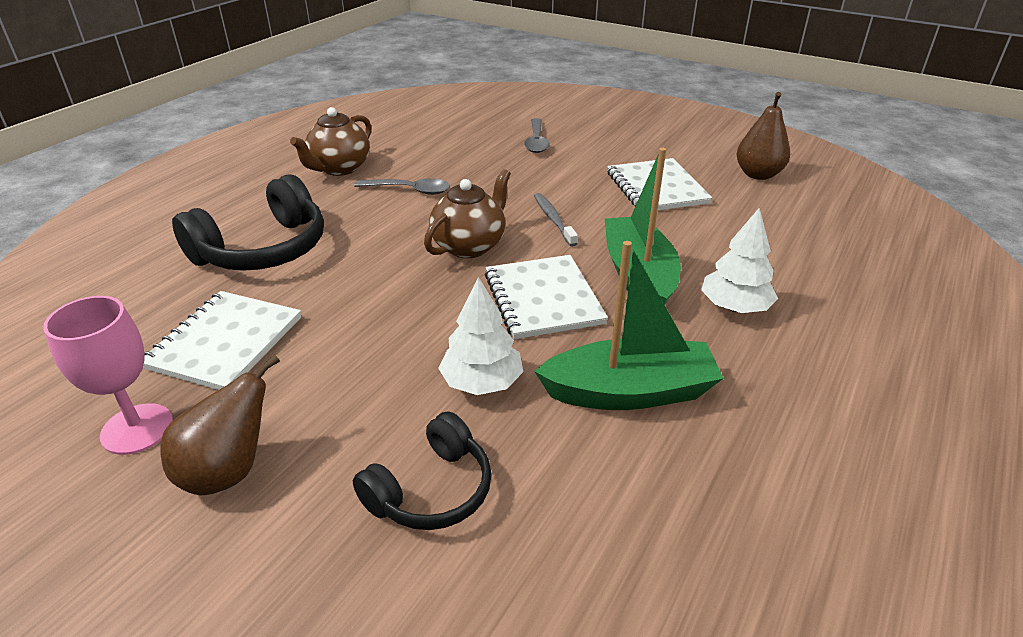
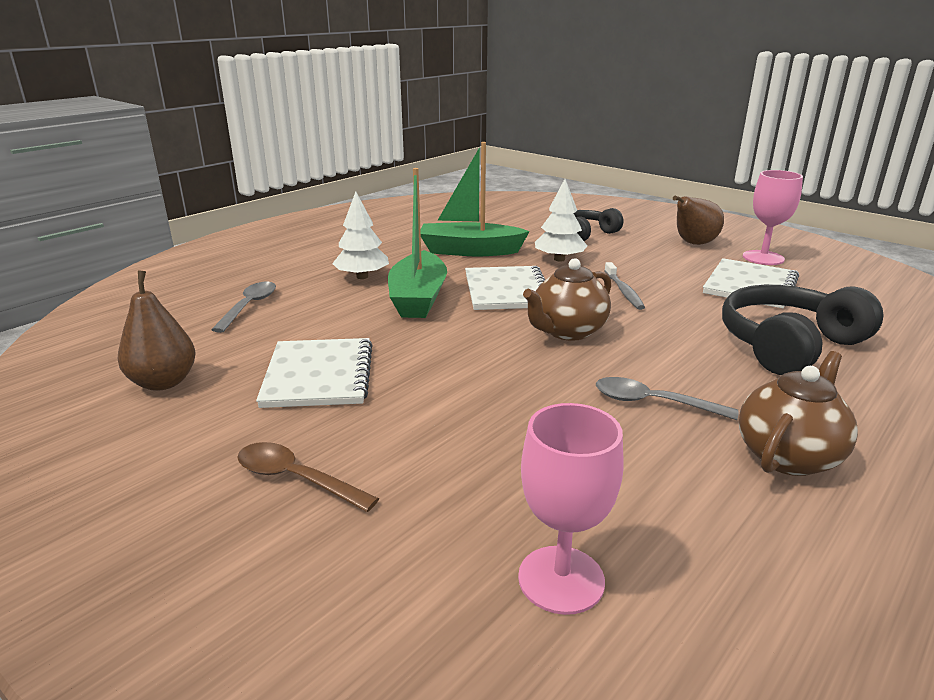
camera: 170 degrees left, 10 degrees down
grey spoon [524,118,549,153] -> grey spoon moved to [211,282,276,333]
grey toothbrush [534,193,578,247] -> grey toothbrush moved to [604,262,645,310]
none -> brown spoon [237,442,379,512]
none -> pink goblet [518,403,624,615]

